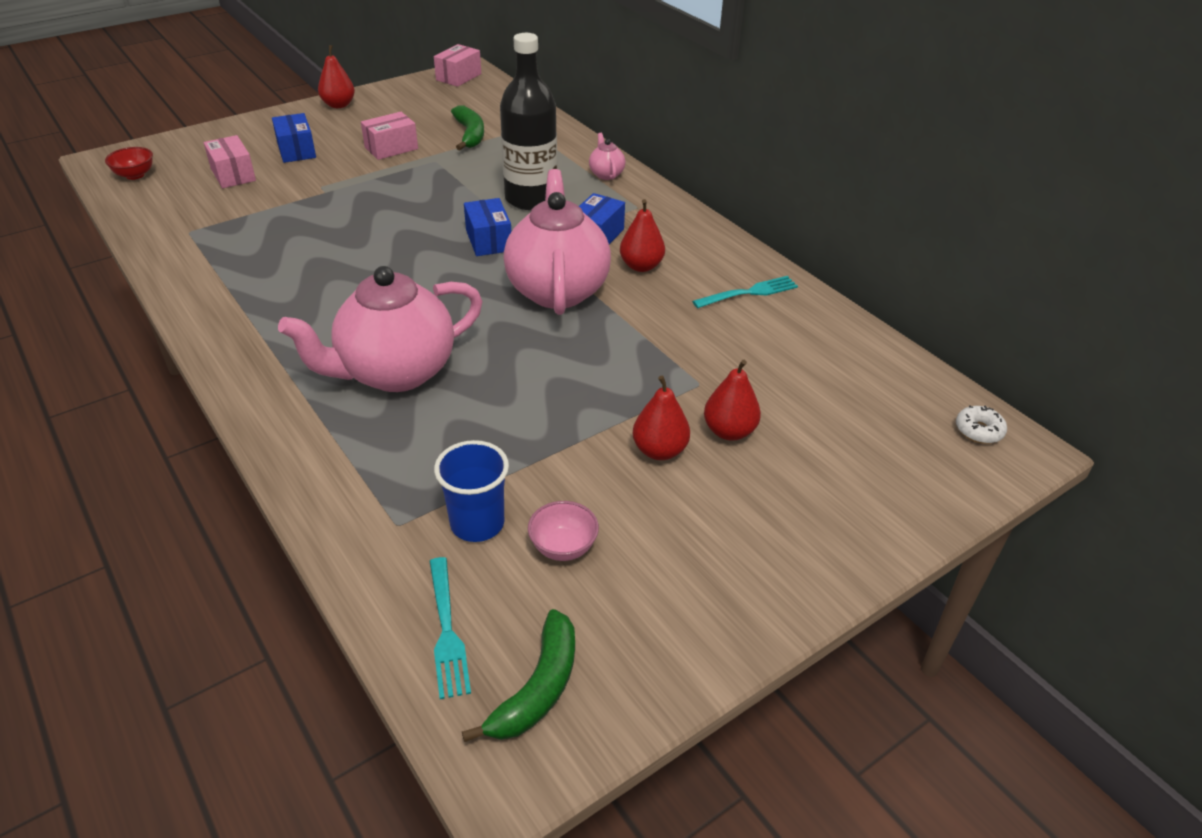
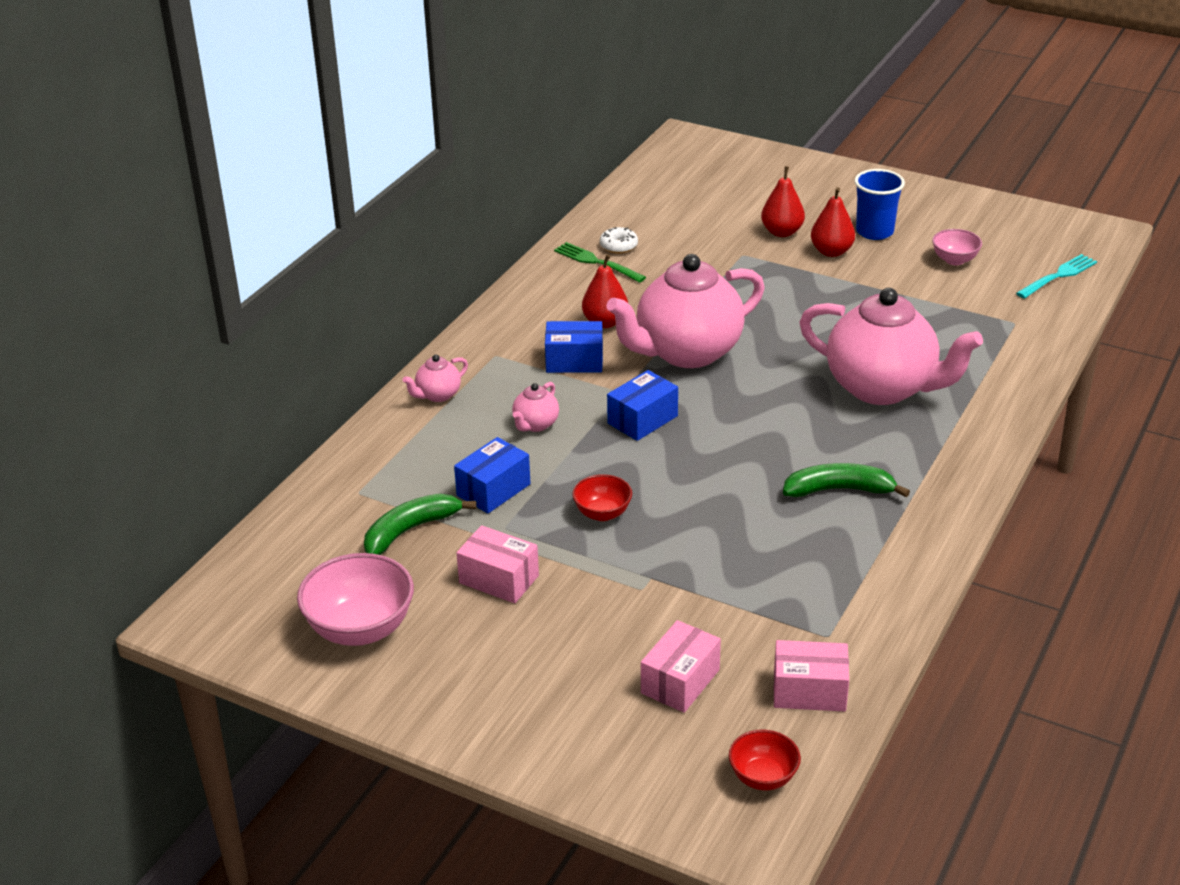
camera: 115 degrees left, 5 degrees down
blue box [272,113,316,163] -> blue box moved to [454,437,531,514]
red pear [318,45,355,108] -> none
pink box [434,44,481,87] -> pink box moved to [774,640,849,712]
blue cup [434,440,509,542] -> blue cup moved to [854,169,905,240]
green banana [462,609,575,742] -> green banana moved to [783,463,910,497]
black bottle [500,33,557,210] -> pink teapot [512,382,559,432]
turquoise fork [692,276,798,308] -> green fork [554,242,646,283]
white donut [956,405,1007,444] -> white donut moved to [600,227,638,254]
none -> pink bowl [297,553,414,646]
none -> red bowl [572,474,632,521]

